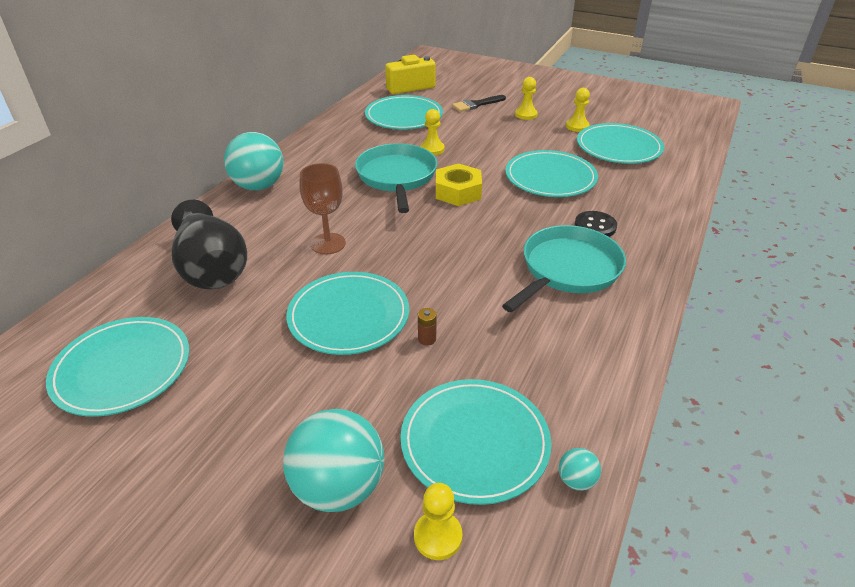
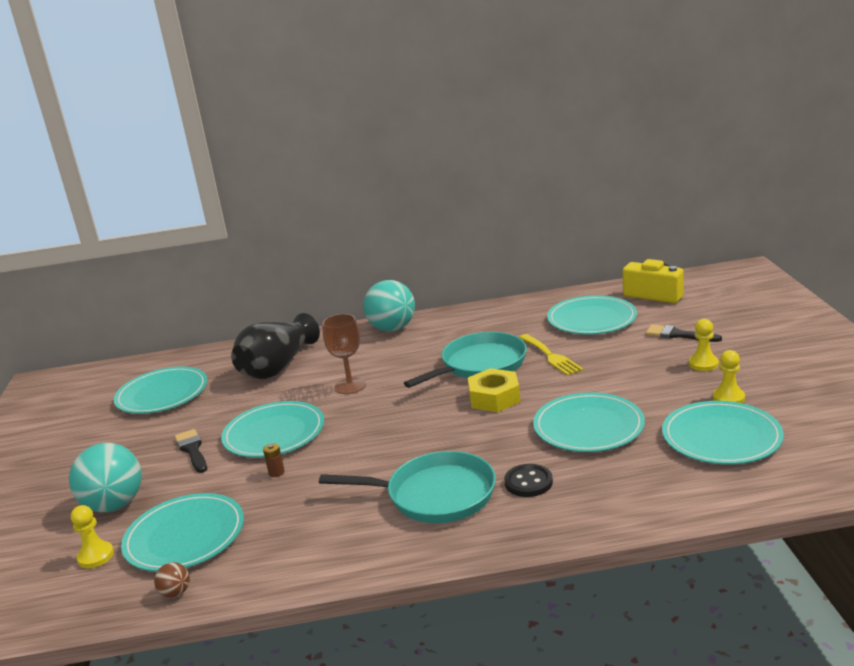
camera: 60 degrees right, 15 degrees down
yellow pawn [420,109,445,155] -> yellow fork [519,334,583,376]
turquoise ball [559,448,601,491] -> brown ball [154,562,190,598]
none -> black brush [175,429,207,473]

